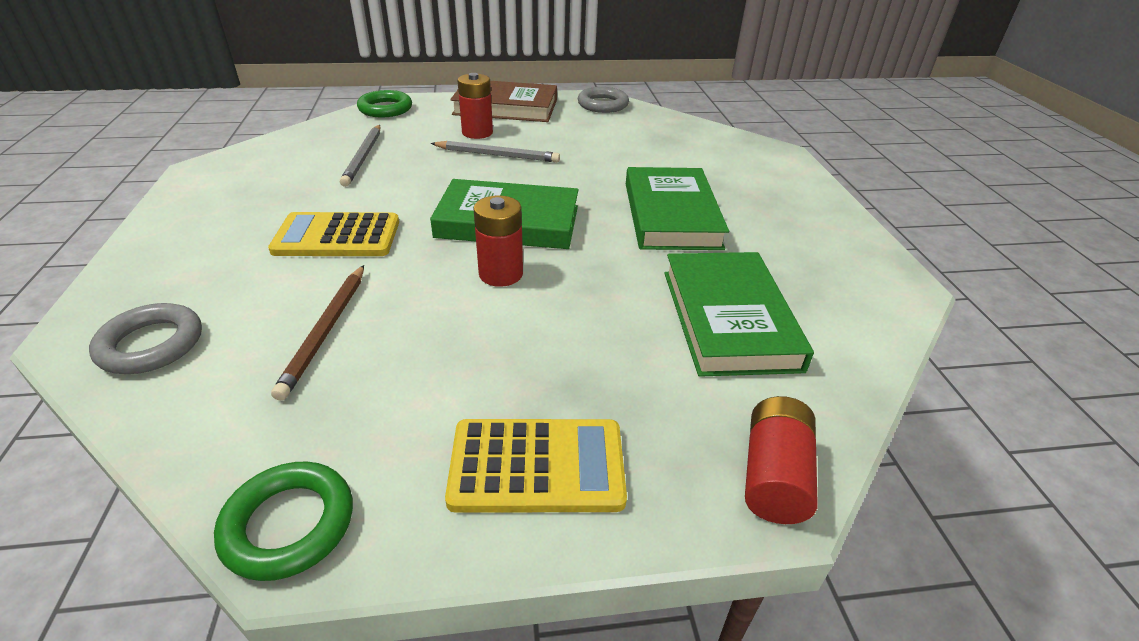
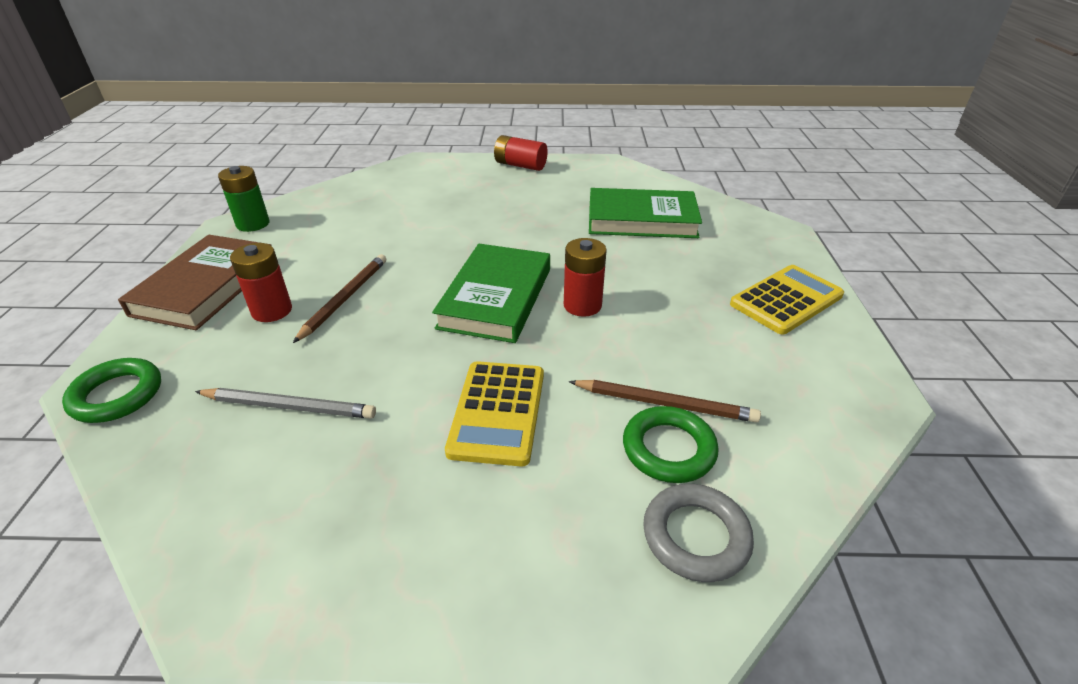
camera: 80 degrees left, 0 degrees up
green ring [214,461,353,581] -> green ring moved to [623,406,719,483]
grey pencil [430,141,560,162] -> brown pencil [293,254,386,343]
yellow calculator [445,419,627,513] -> yellow calculator turned 45 degrees clockwise [730,265,844,335]
grey ring [578,87,629,113] -> green battery [218,166,270,232]
green book [626,167,729,250] -> none
red battery [745,396,818,524] -> red battery moved to [494,135,548,171]

